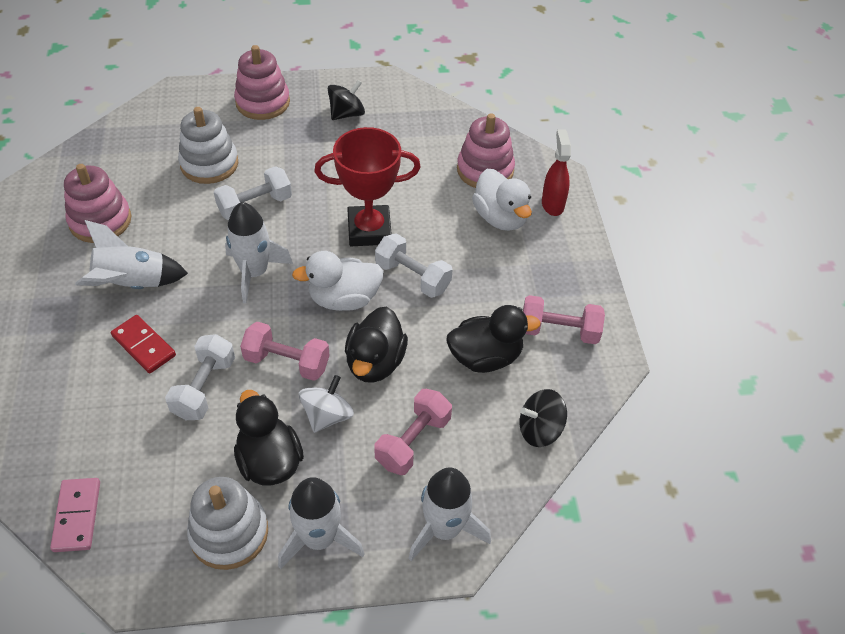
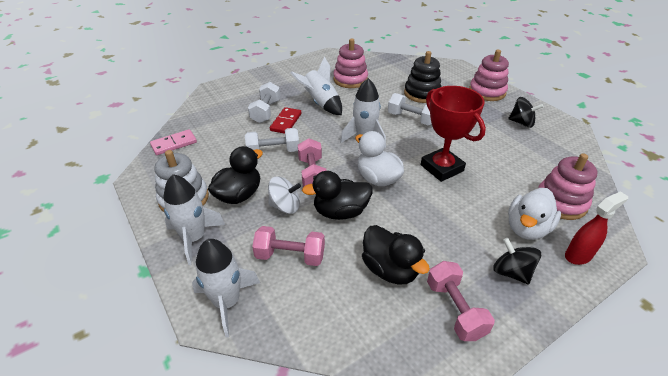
camera: 65 degrees right, 10 degrees down
white stacking toy [178,107,238,184] -> black stacking toy [404,51,442,103]
white dumbbell [375,233,453,298] -> white dumbbell moved to [248,82,281,123]
black spinning top [520,389,567,447] -> black spinning top moved to [493,238,541,284]

